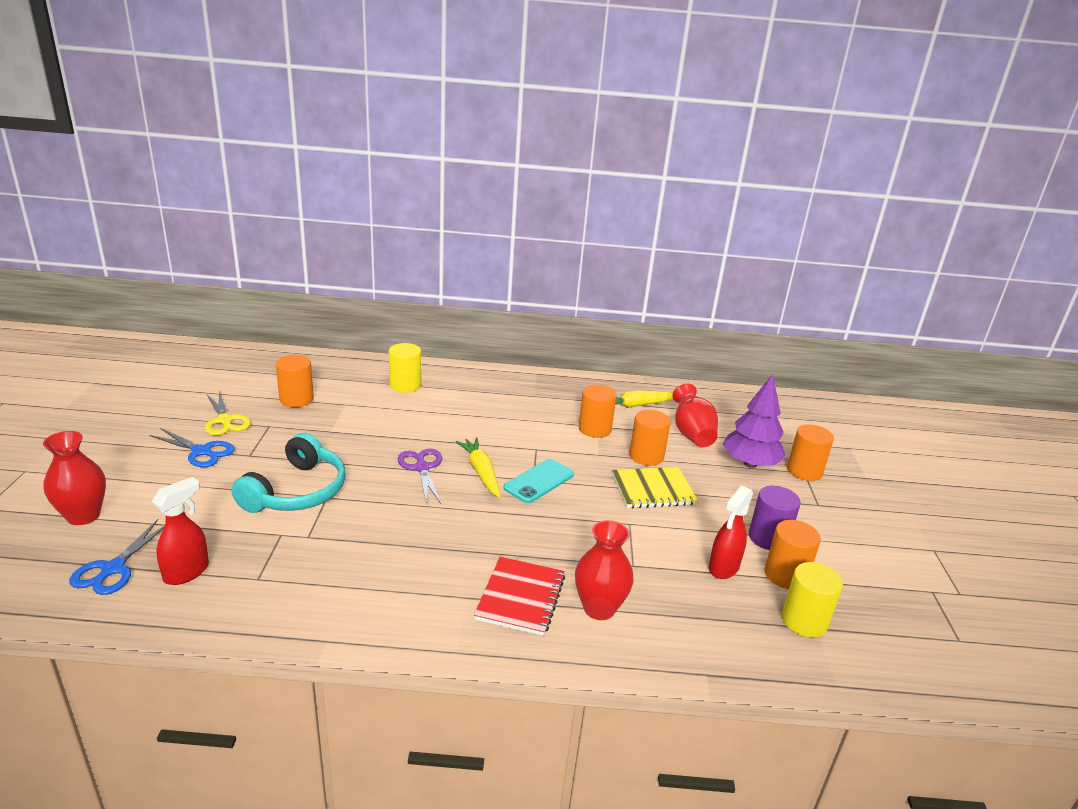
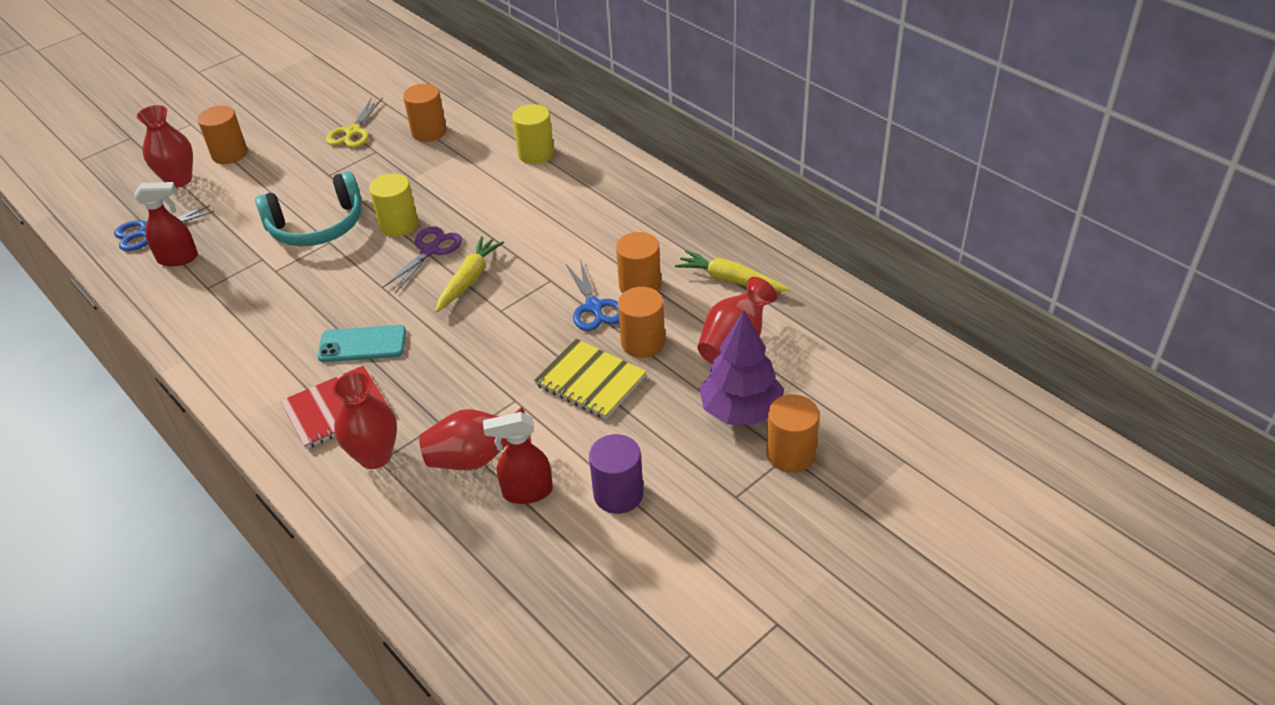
camera: 50 degrees right, 15 degrees up
blue scissors [150,428,235,467] -> blue scissors moved to [566,260,619,331]
turquoise phone [503,459,574,503] -> turquoise phone moved to [317,325,406,362]
orange cylinder [765,520,821,589] -> orange cylinder moved to [197,106,248,164]
yellow cylinder [782,562,843,637] -> yellow cylinder moved to [369,173,418,237]
none -> red vase [419,407,531,470]

